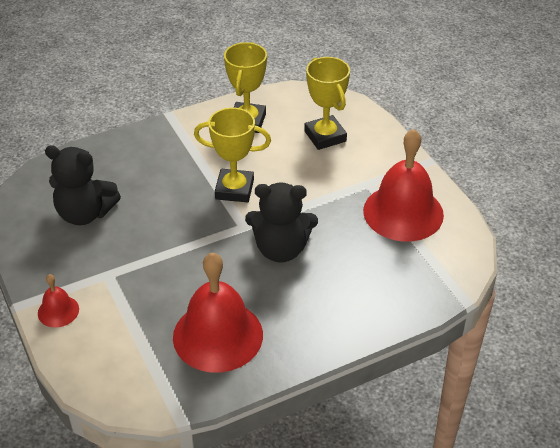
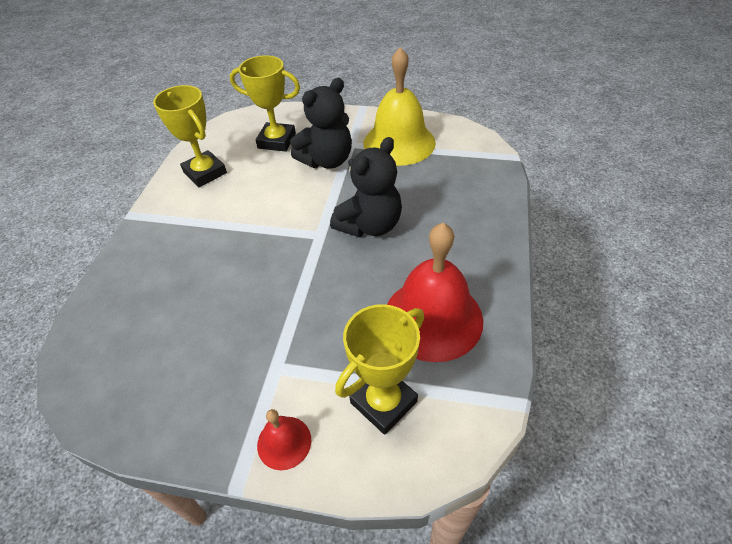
camera: 50 degrees left, 5 degrees up
black teddy bear [45,145,121,225] -> black teddy bear moved to [290,78,352,169]
yellow trophy [194,108,271,203] -> yellow trophy moved to [335,304,424,435]
red bell [363,129,444,242] -> yellow bell [364,47,436,166]

